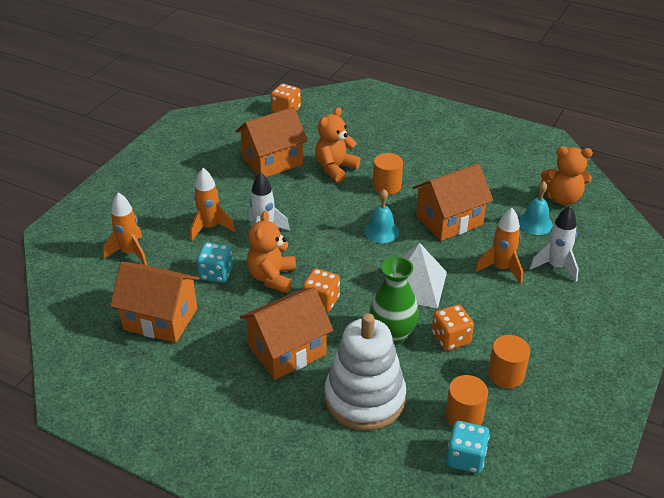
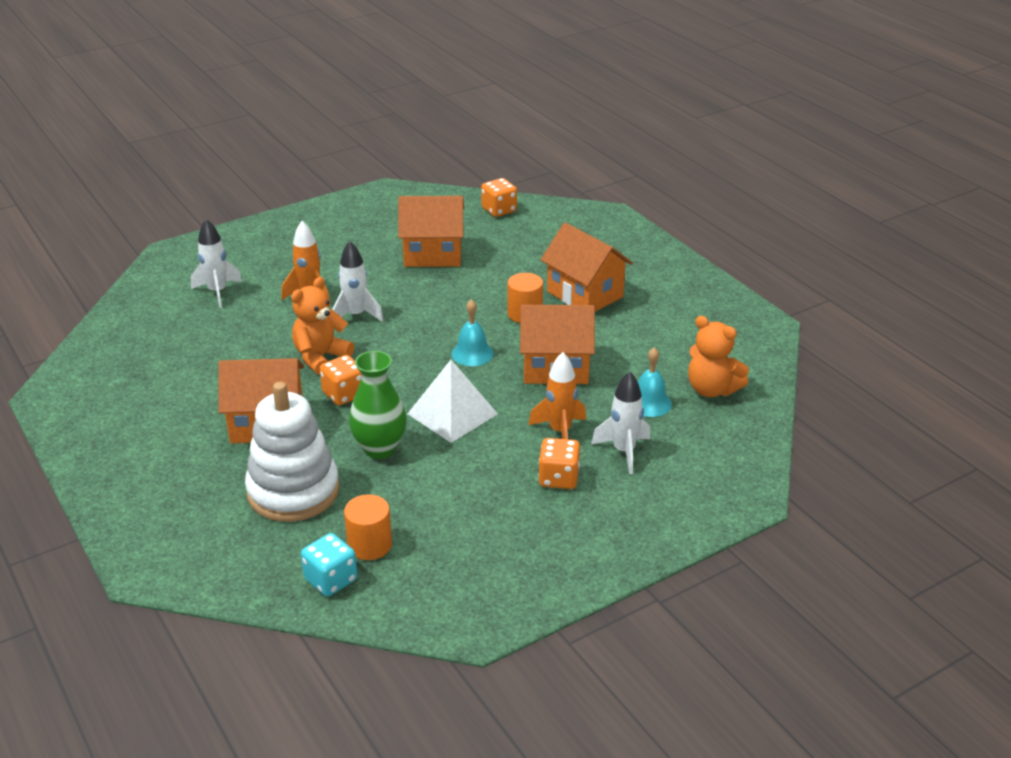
camera: 30 degrees right, 5 degrees down
orange rocket [103,192,147,265] -> white rocket [191,219,242,308]
orange house [110,262,200,343] -> orange house moved to [540,223,633,312]
turquoise dice [197,242,233,283] -> none
orange teddy bear [315,107,361,182] -> none
orange dice [432,304,474,351] -> orange dice moved to [538,438,580,489]
orange cylinder [488,335,530,388] -> none

